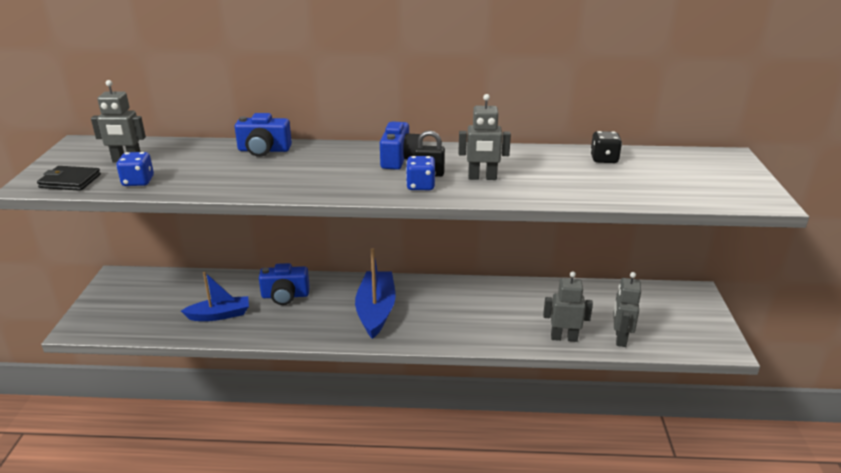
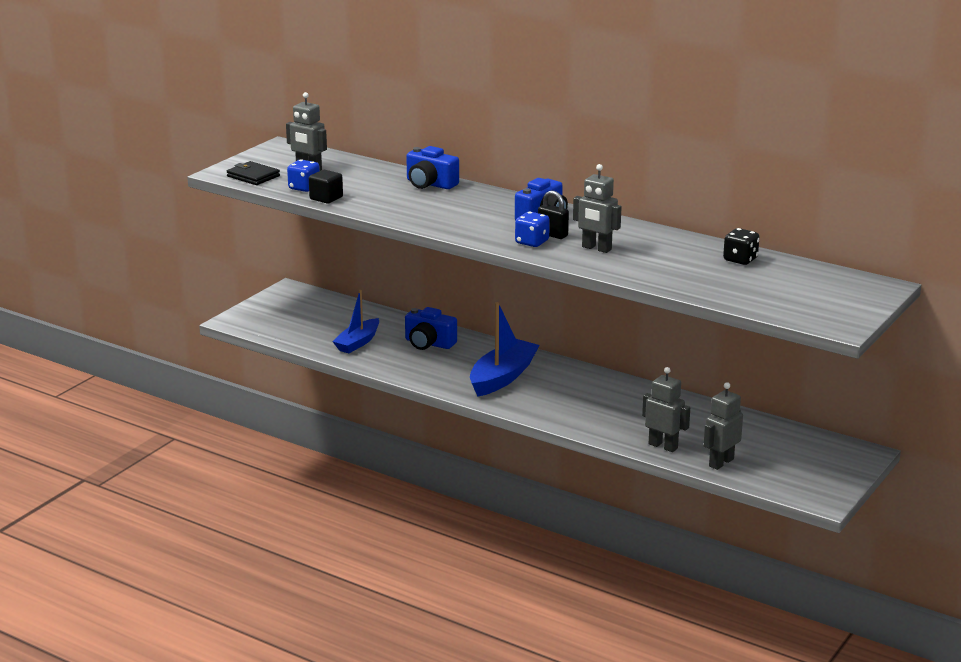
camera: 30 degrees right, 5 degrees down
blue boat [181,271,249,321] -> blue boat turned 105 degrees clockwise [332,290,379,353]
none -> black cube [309,170,343,203]

